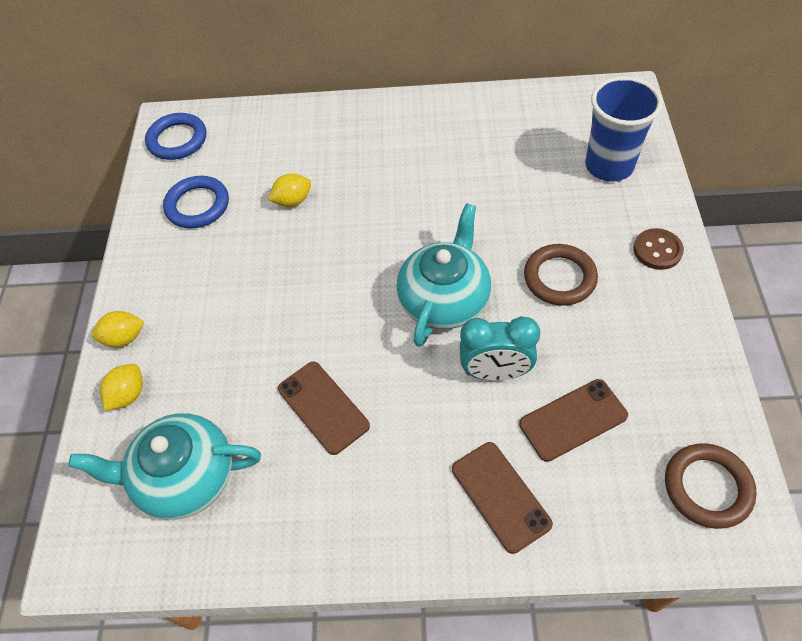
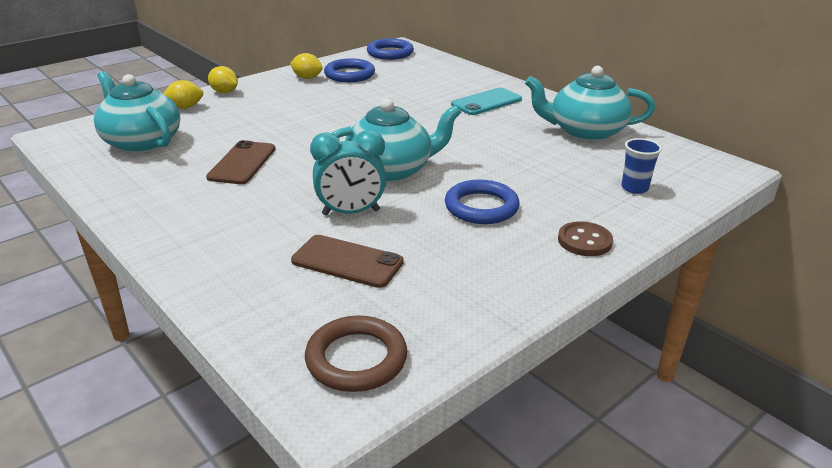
camera: 45 degrees right, 25 degrees down
yellow lemon [268,173,311,207] -> yellow lemon moved to [290,53,323,79]
brown phone [452,442,553,554] -> none
turquoise clock [460,316,540,381] -> turquoise clock turned 60 degrees counterclockwise [310,130,386,215]
brown ring [524,244,598,306] -> blue ring [445,180,520,224]
blue cup [585,76,663,181] -> blue cup [622,138,662,194], size x0.51
none -> turquoise phone [451,87,522,115]
none -> turquoise teapot [525,66,655,141]

